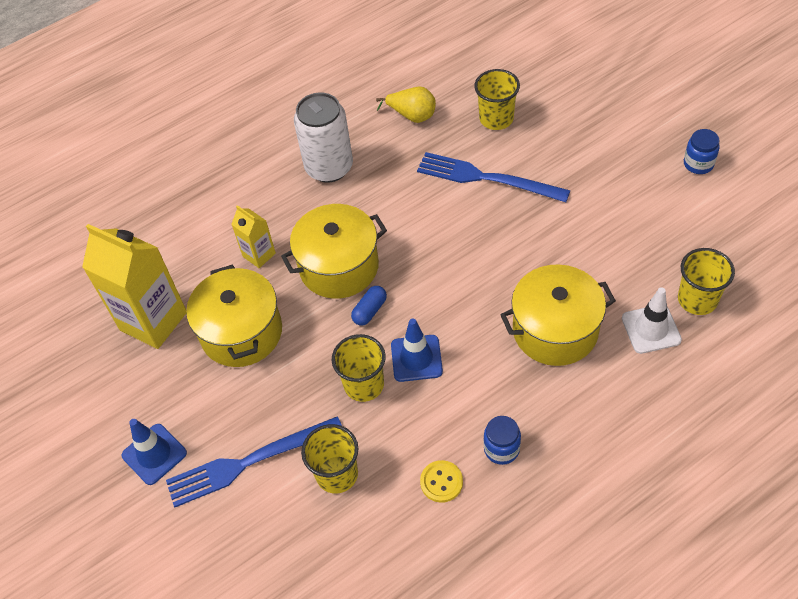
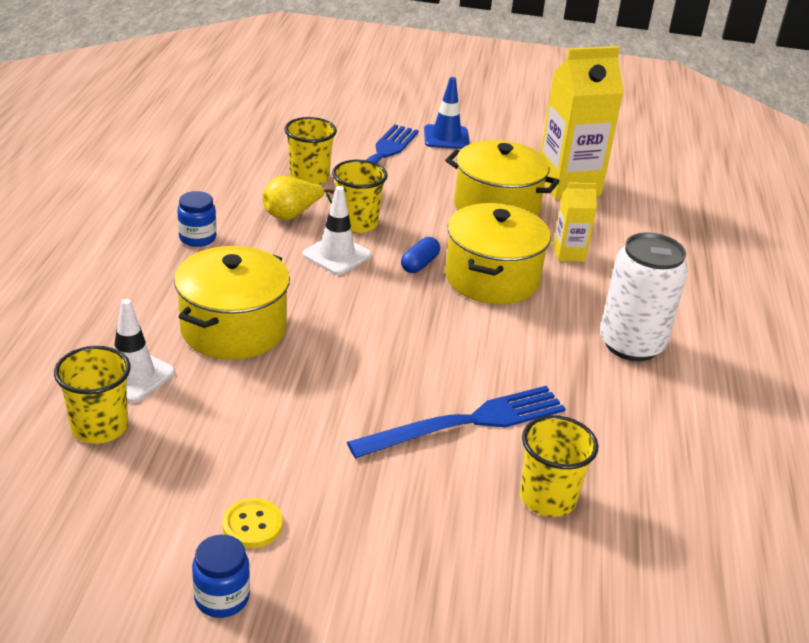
camera: 125 degrees right, 20 degrees down
blue capsule [351,286,387,326] -> blue capsule turned 45 degrees clockwise [401,237,440,273]
yellow pear [376,86,436,123] -> yellow pear moved to [262,176,334,220]
blue traffic cone [391,318,443,382] -> white traffic cone [302,186,372,275]
yellow button [420,460,463,503] -> yellow button moved to [222,498,283,548]

